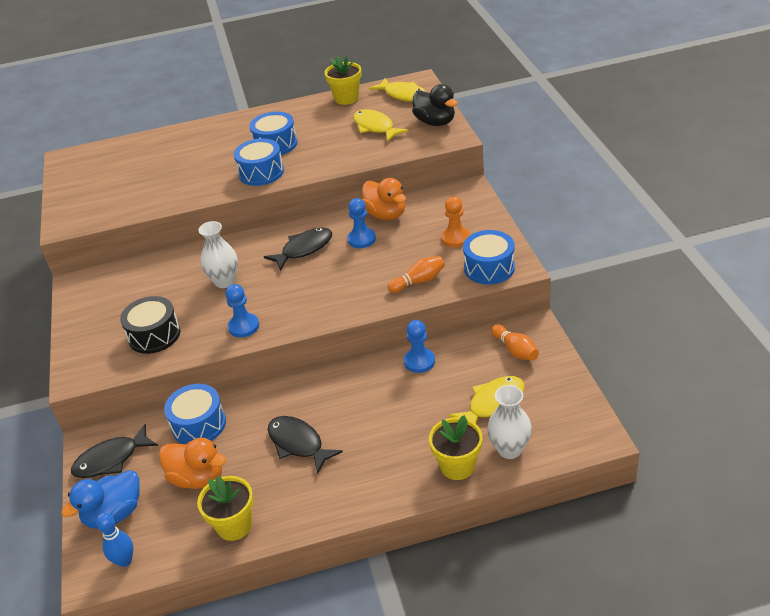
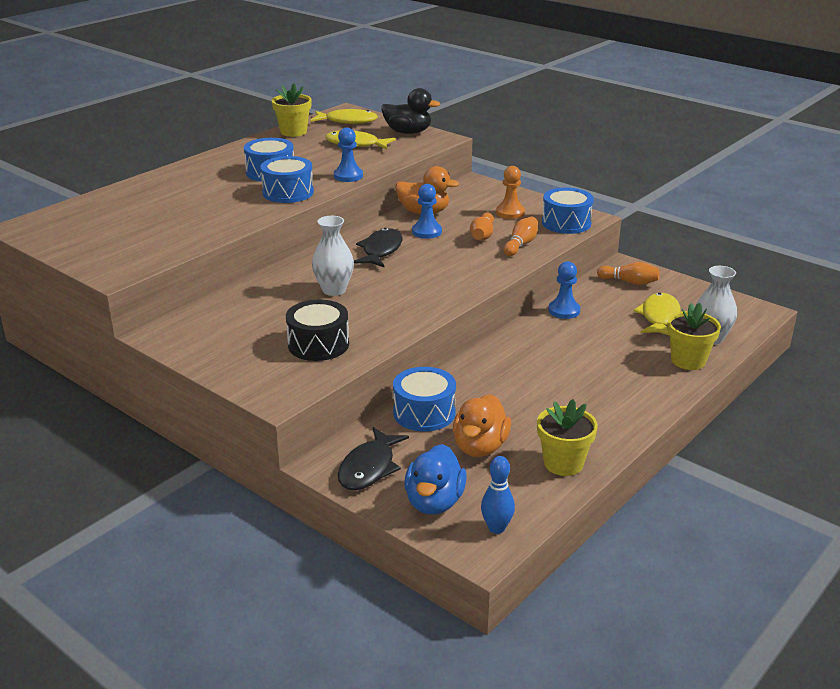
camera: 40 degrees left, 10 degrees down
orange duck [159,438,226,489] -> orange duck turned 120 degrees clockwise [453,394,511,457]
blue pawn [225,284,259,337] -> blue pawn moved to [334,128,363,182]
black fish [268,416,343,473] -> none
none -> orange bowling pin [470,213,494,241]

